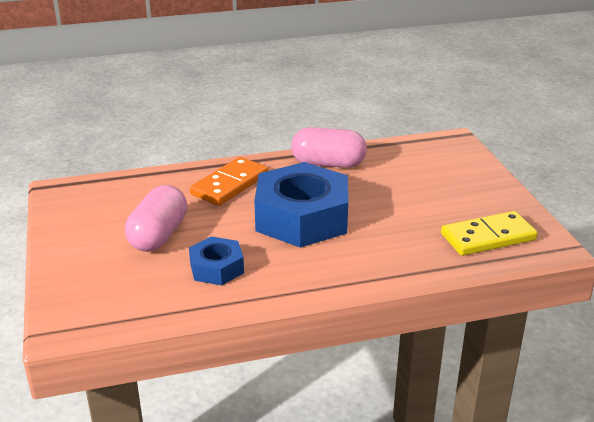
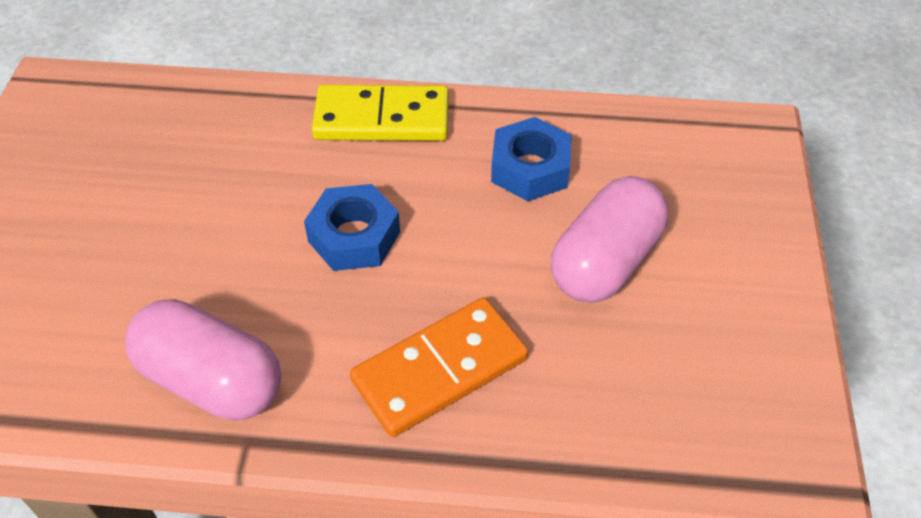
camera: 160 degrees left, 20 degrees up
blue nut [254,162,348,247] -> blue nut [304,184,400,271], size x0.51
yellow domino [441,211,538,256] -> yellow domino moved to [312,85,449,141]

